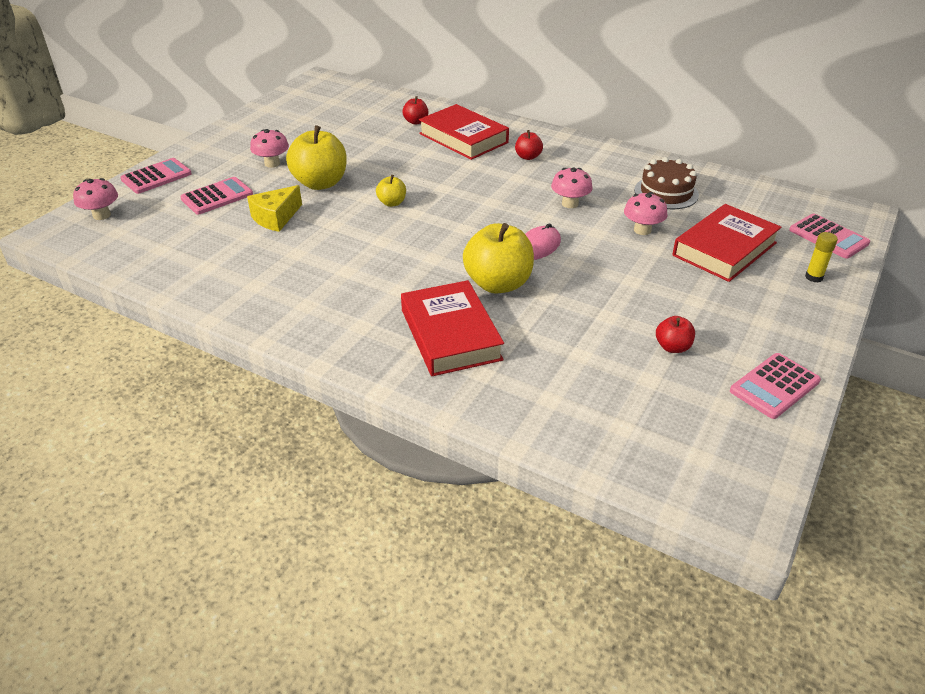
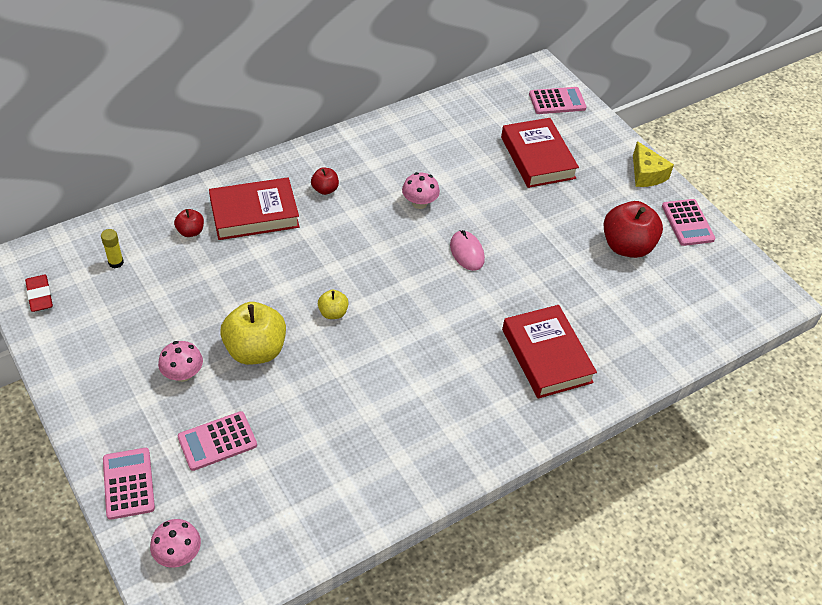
camera: 65 degrees left, 10 degrees up
pink calculator [180,177,253,215] -> pink calculator turned 105 degrees counterclockwise [178,411,257,471]
yellow cheese [247,185,302,232] -> yellow cheese moved to [633,141,674,187]
red book [401,280,504,376] -> red book turned 60 degrees clockwise [502,305,597,399]
yellow apple [463,223,534,294] -> none
pink mushroom [624,192,668,235] -> none
brown cake [634,157,699,210] -> none
red apple [656,316,695,353] -> red apple [604,201,663,258], size x2.02
yellow glue stick [805,232,838,282] -> yellow glue stick moved to [101,229,124,268]
none -> red eraser [25,275,53,312]

